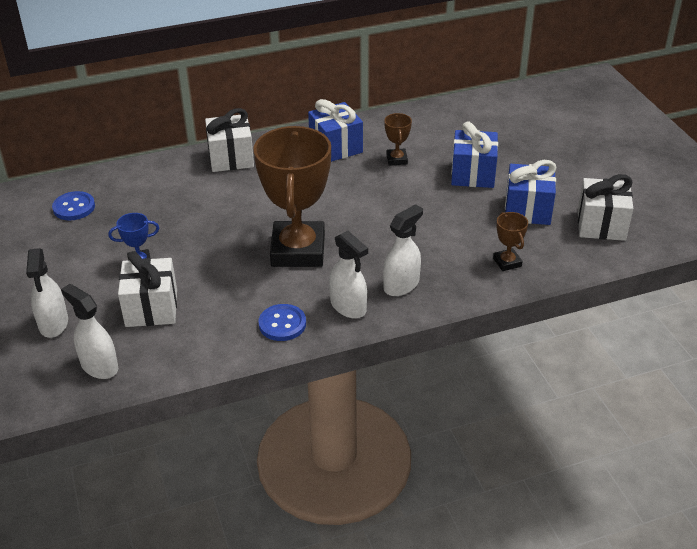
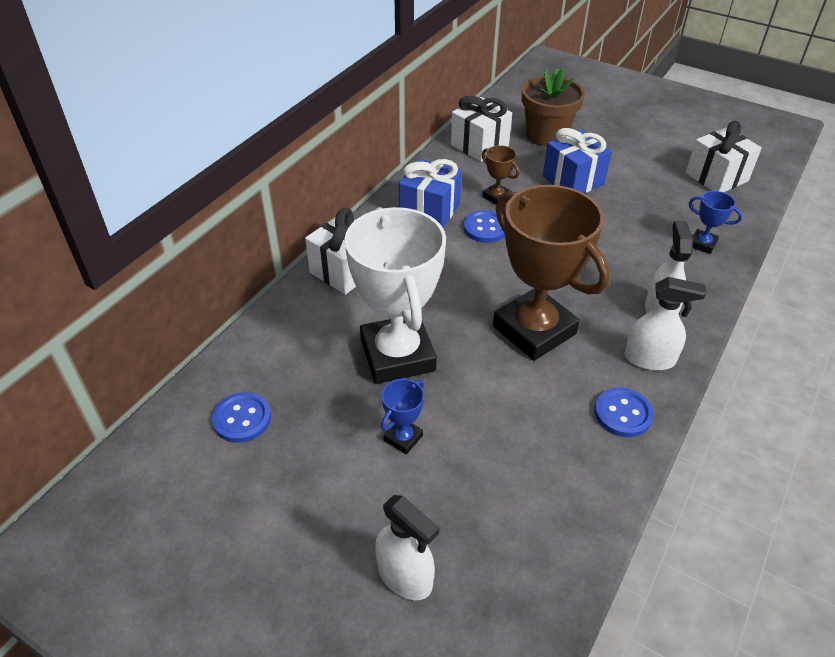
camera: 40 degrees left, 5 degrees up
white spray bottle [61,284,118,379] -> none
white gift [118,251,177,327] -> white gift moved to [451,96,512,162]
brown trophy [493,212,528,271] -> blue trophy [689,191,742,254]
blue gift [505,160,557,225] -> none
none -> white trophy [344,207,446,384]
none -> blue button [463,210,505,243]
none -> brown flower pot [522,68,585,146]

